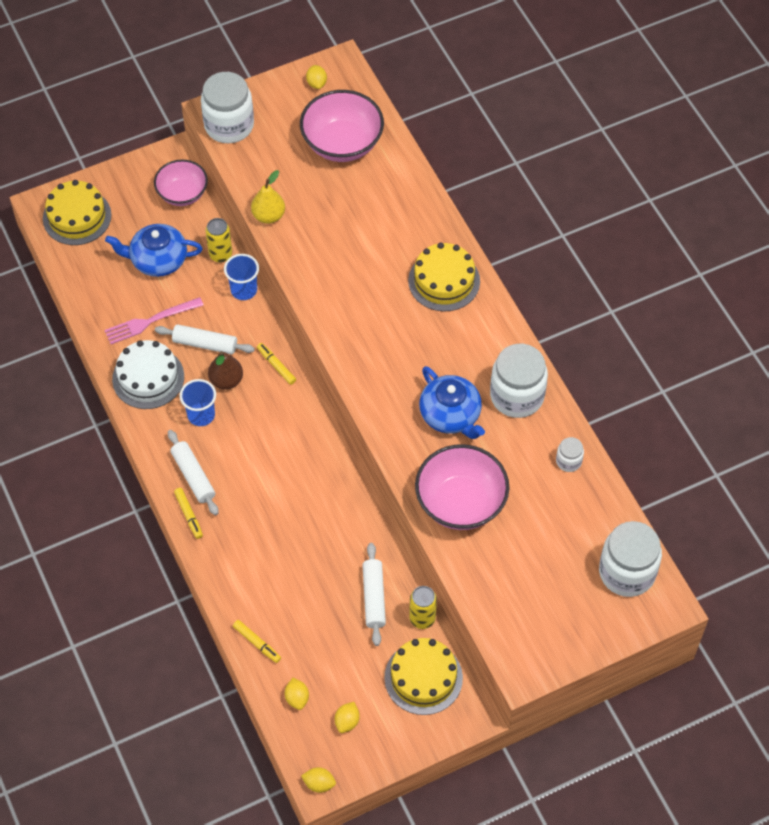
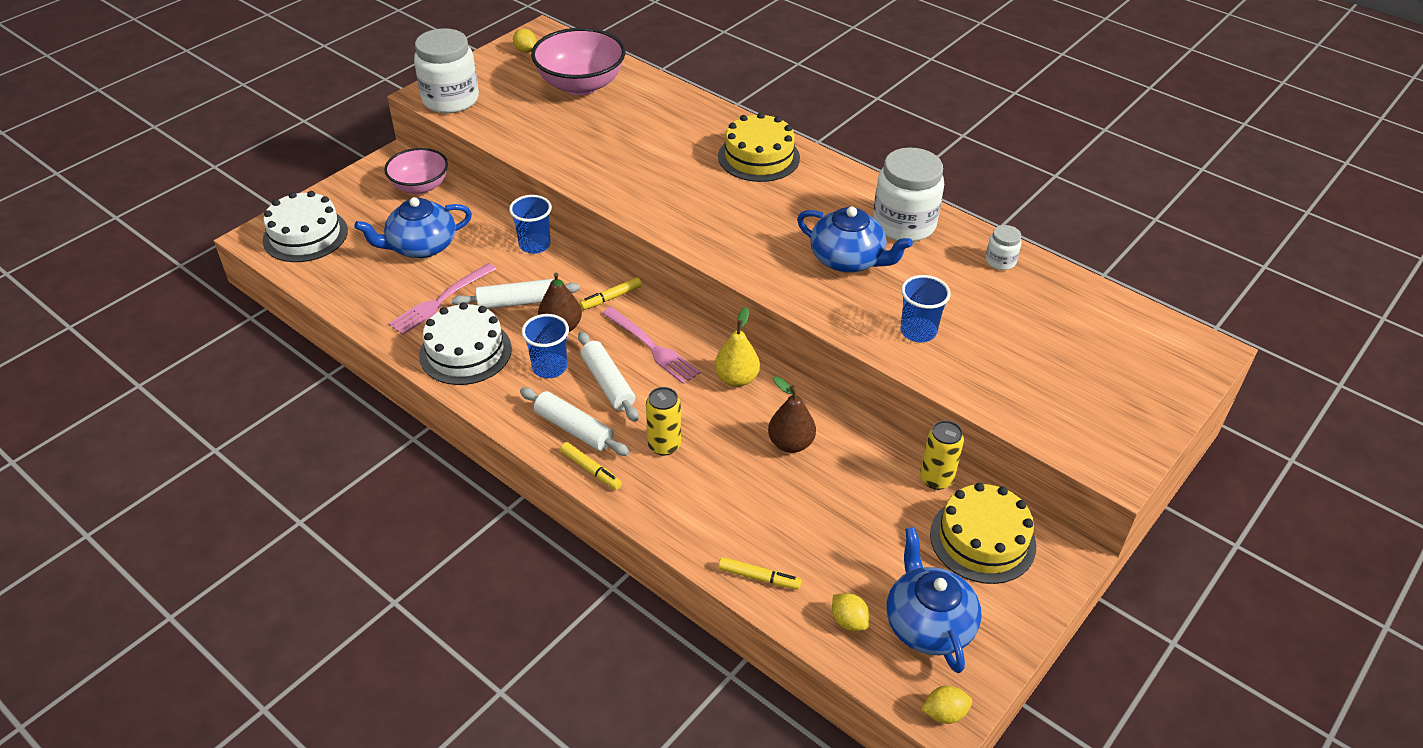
camera: 25 degrees left, 15 degrees down
yellow cake [43,180,112,245] -> white cake [263,191,348,262]
yellow can [206,218,232,263] -> yellow can moved to [646,387,681,456]
yellow pear [251,170,285,224] -> yellow pear moved to [715,307,760,387]
yellow marker [257,343,296,385] -> yellow marker turned 60 degrees counterclockwise [580,277,642,310]
yellow lemon [335,702,359,733] -> blue teapot [887,527,982,673]
white rolling pin [362,543,386,646] -> white rolling pin moved to [578,331,639,422]
pink bowl [415,444,509,530] -> blue cup [900,275,951,342]
white jar [599,521,662,597] -> none
none -> pink fork [602,307,700,384]
none -> brown pear [768,376,816,453]

